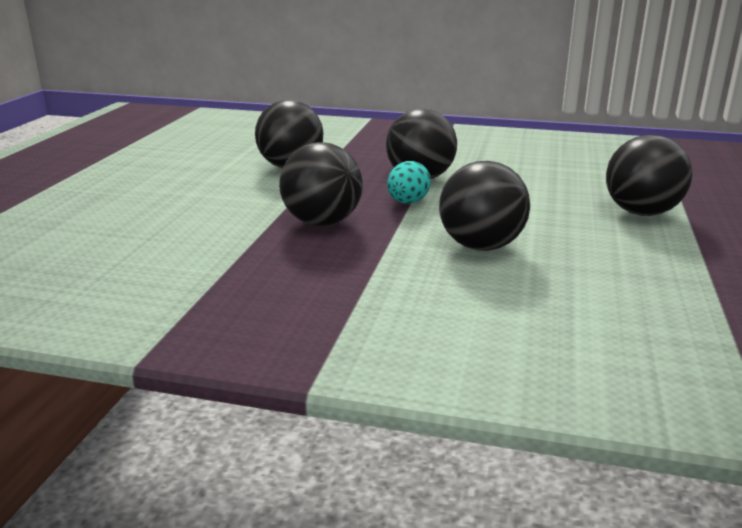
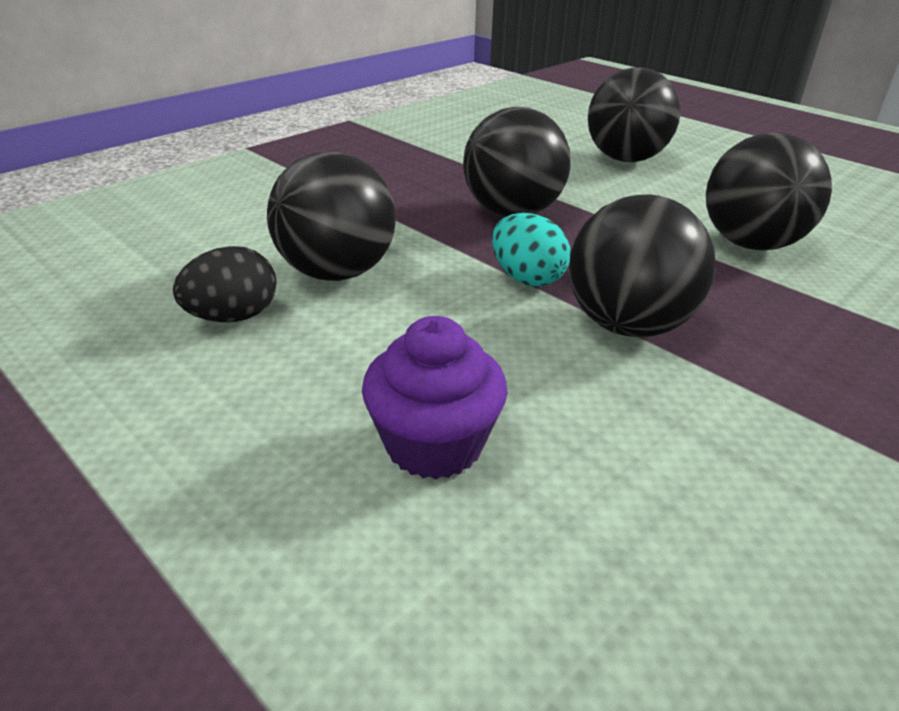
camera: 120 degrees right, 10 degrees up
black ball [606,135,692,216] -> black ball moved to [588,68,681,162]
none -> black egg [173,246,276,322]
none -> purple cupcake [362,316,508,479]

